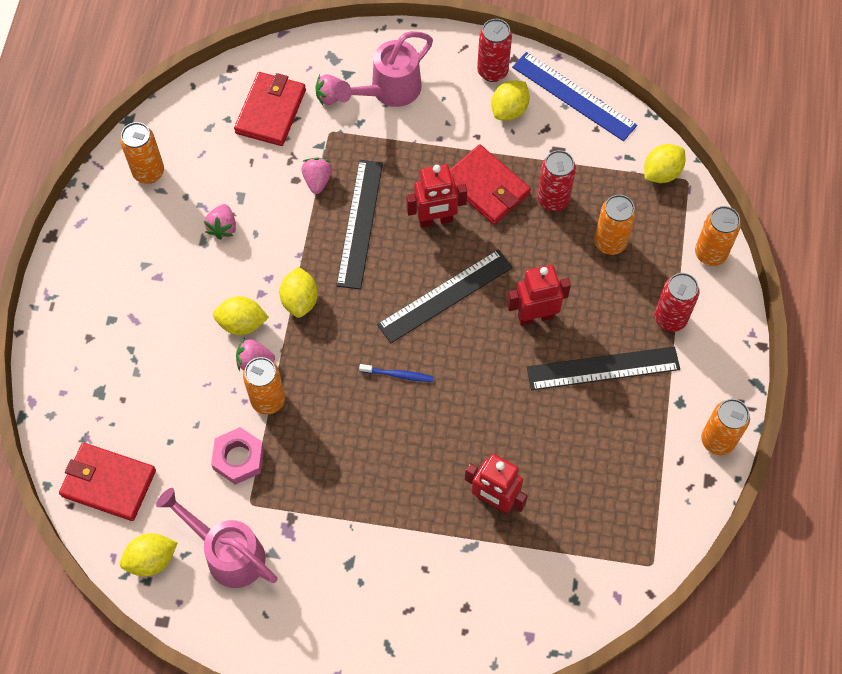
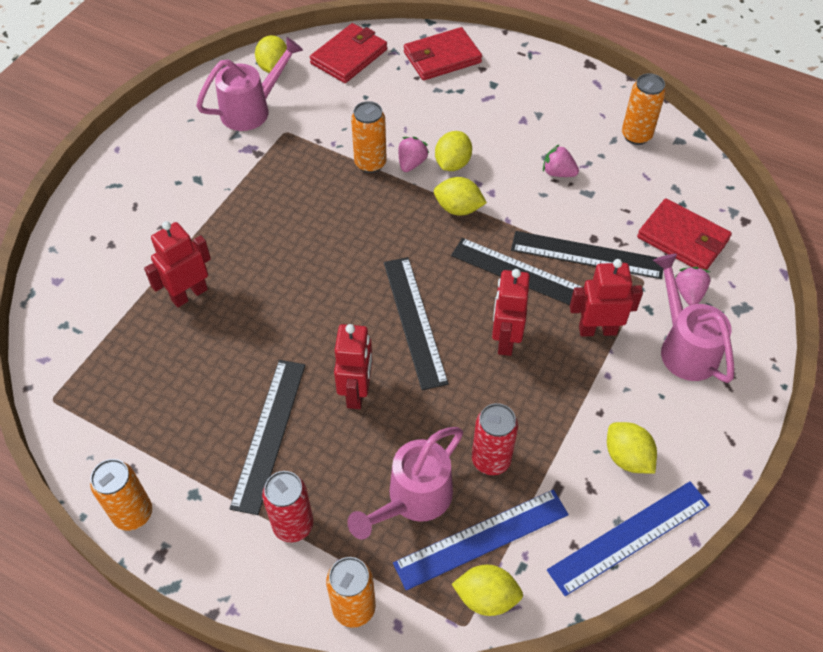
camera: 110 degrees right, 10 degrees down
pink nut [211,427,264,485] -> none
pink strawberry [302,157,332,194] -> black ruler [511,231,663,279]
blue toothbrush [359,364,434,382] -> none
red wallet [450,144,531,225] -> red wallet moved to [404,27,482,80]
red can [477,19,512,82] -> none
orange can [594,195,636,255] -> pink watering can [347,427,463,539]
yellow lemon [644,144,685,183] -> yellow lemon turned 60 degrees counterclockwise [452,565,523,616]
none -> blue ruler [393,489,569,590]
none -> red robot [570,259,643,337]

